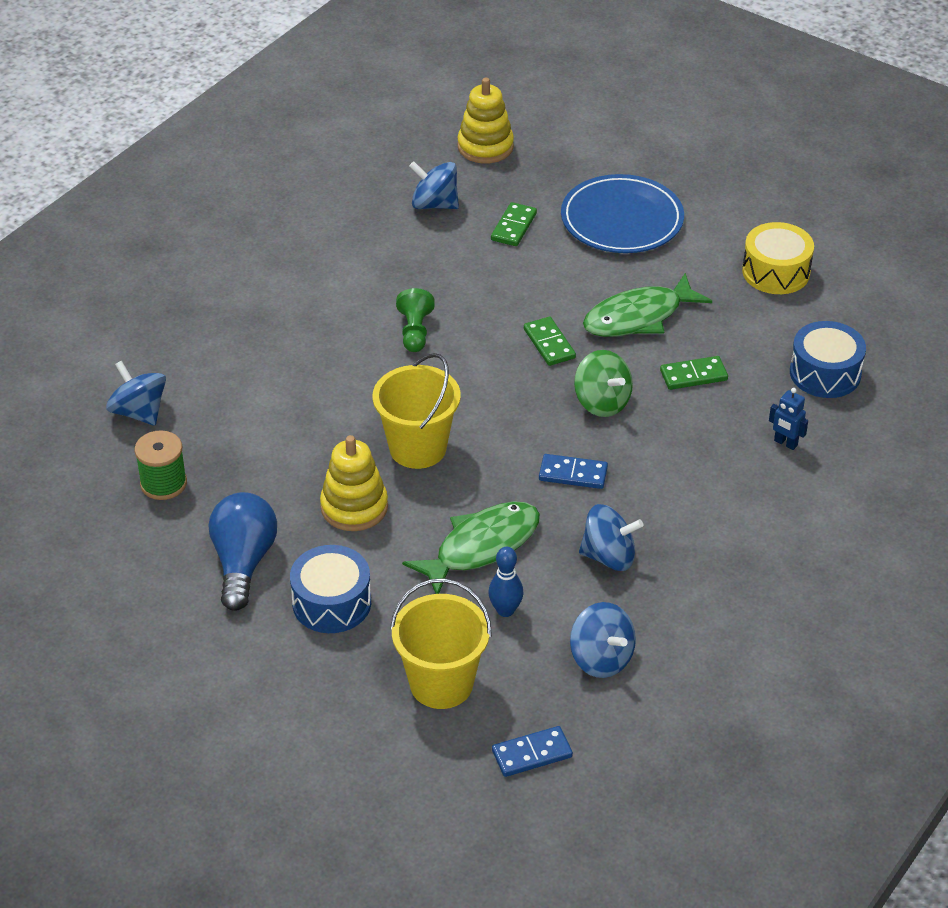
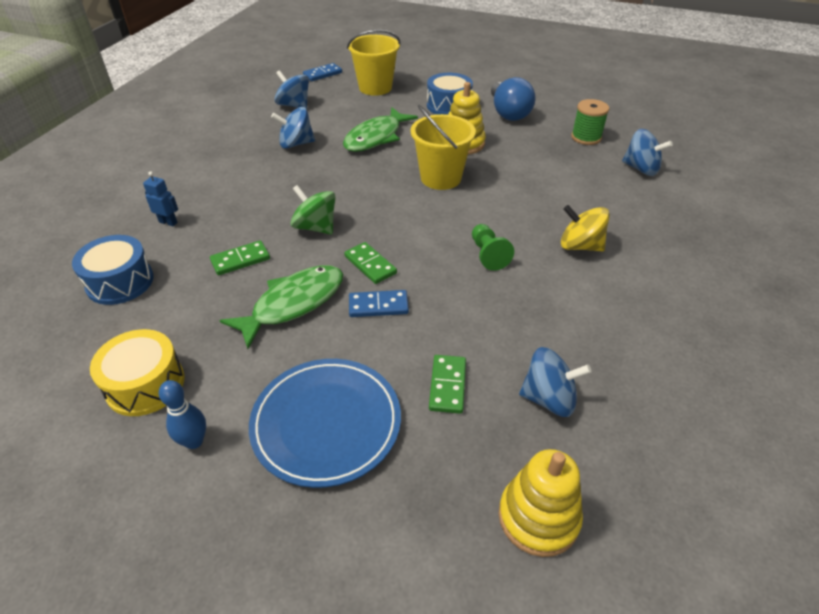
camera: 165 degrees right, 0 degrees up
blue bowling pin [488,547,524,617] -> blue bowling pin moved to [159,380,206,449]
blue domino [539,454,608,489] -> blue domino moved to [349,290,409,317]
none -> yellow spinning top [561,205,610,251]

